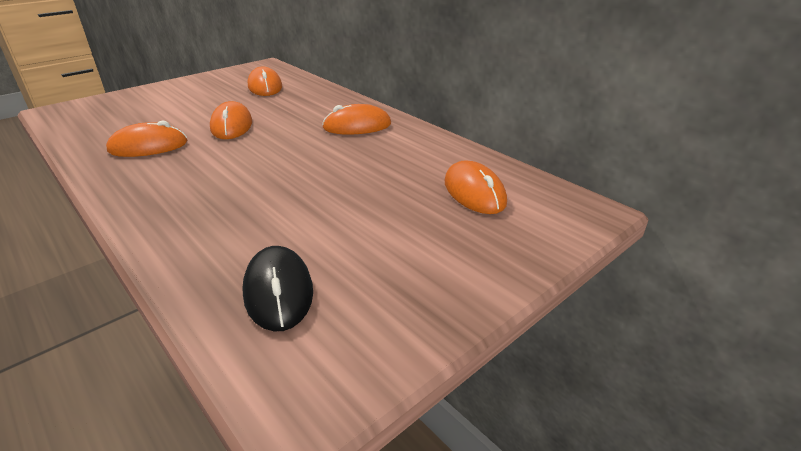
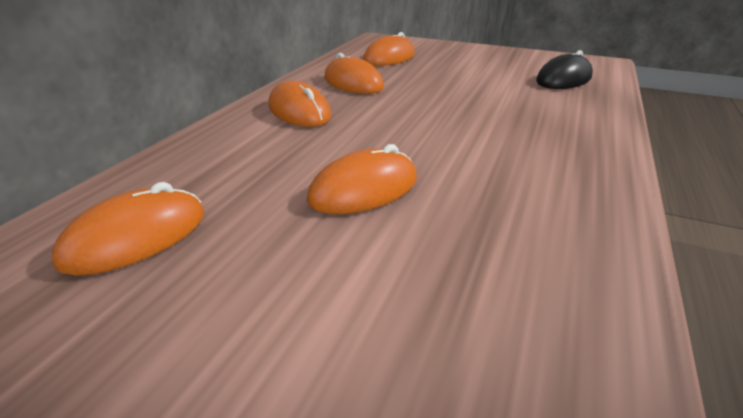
camera: 115 degrees left, 0 degrees up
orange mouse [106,121,187,157] -> orange mouse moved to [324,53,384,94]

